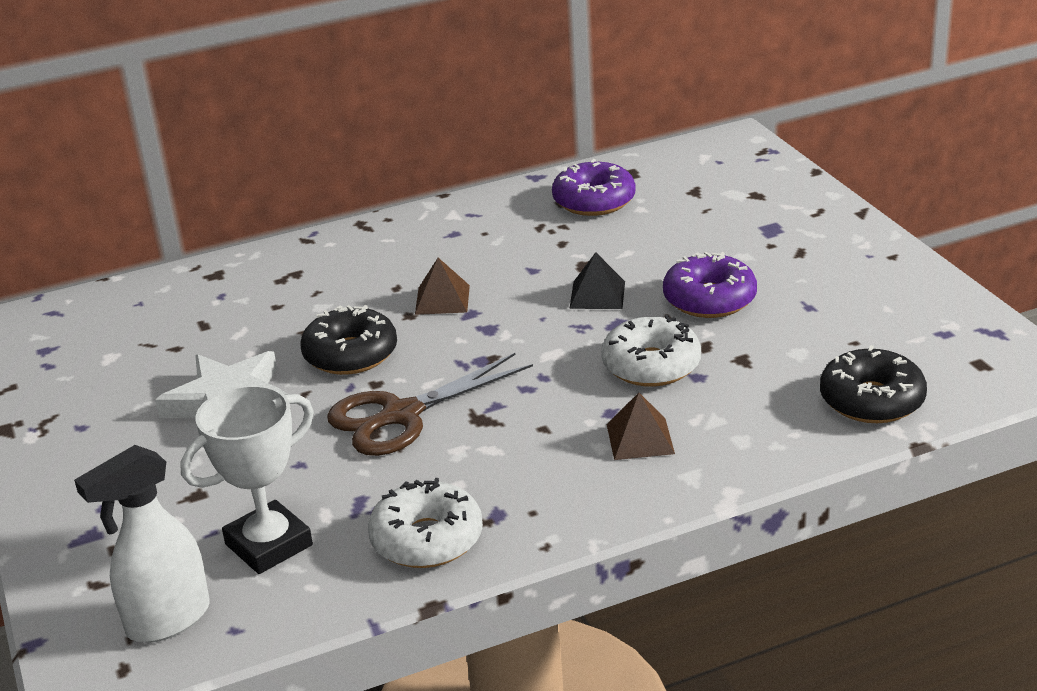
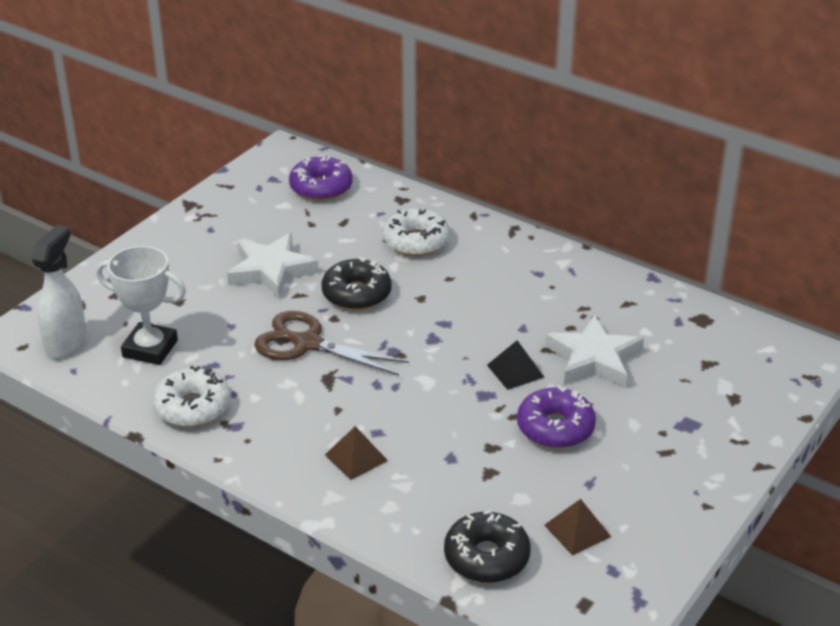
camera: 55 degrees right, 5 degrees up
white spray bottle [74,445,210,643] -> white spray bottle turned 90 degrees clockwise [32,225,87,359]
brown pyramid [415,258,470,315] -> brown pyramid moved to [544,499,611,555]
purple donut [552,159,636,216] -> purple donut moved to [289,155,353,201]
white donut [601,315,701,387] -> white donut moved to [383,208,450,256]
none -> white star [545,315,644,388]

